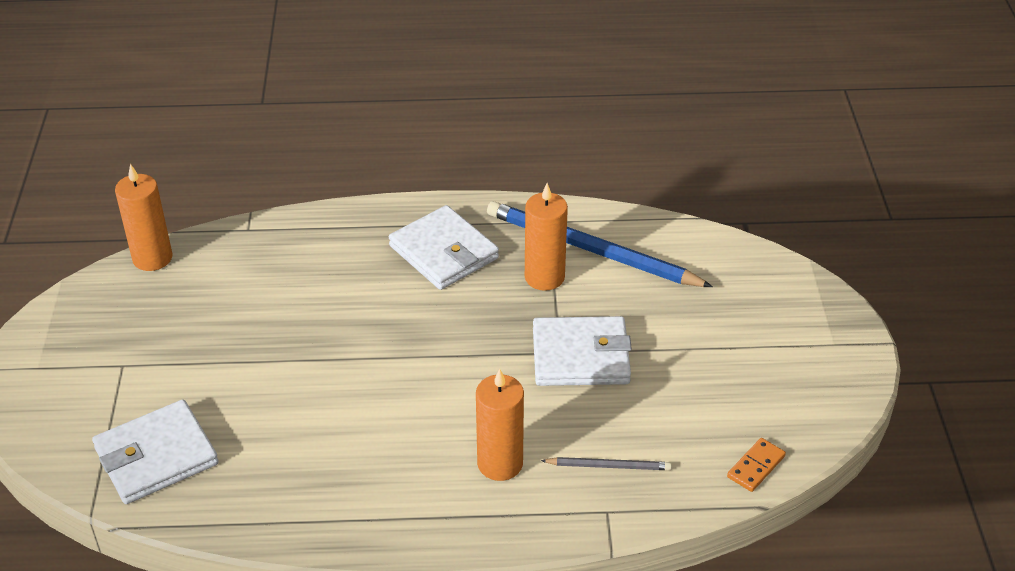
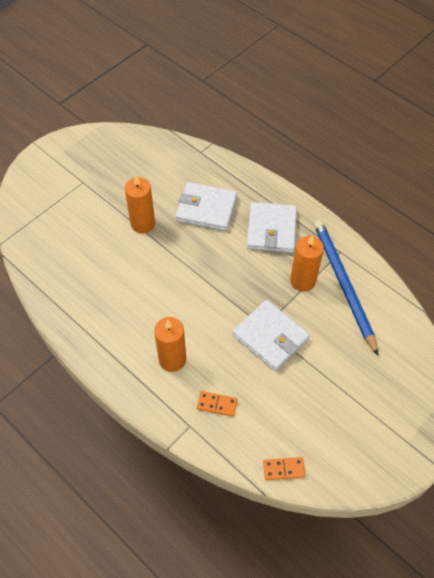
camera: 45 degrees right, 15 degrees up
white wallet [92,399,219,504] -> white wallet moved to [175,182,237,231]
orange candle [115,164,172,271] -> orange candle moved to [125,176,155,233]
grey pencil [541,457,672,470] -> orange domino [197,391,237,417]

